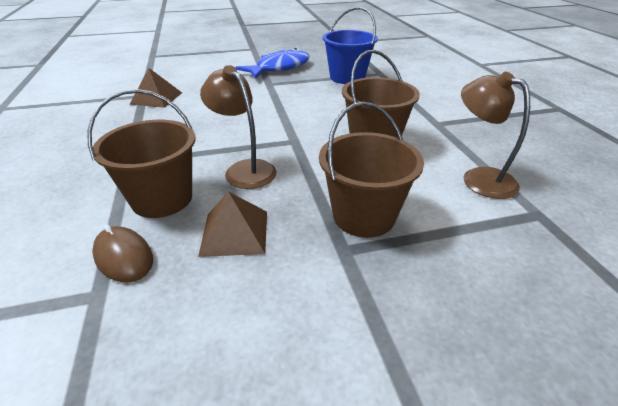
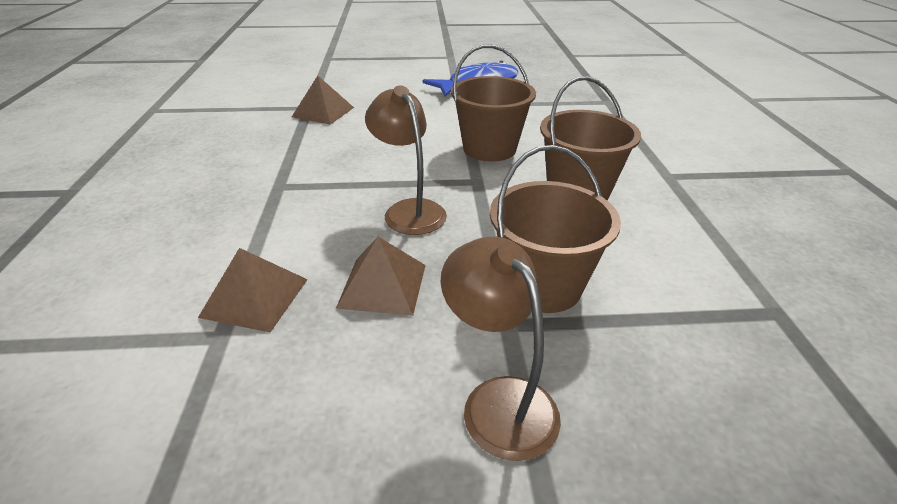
camera: 10 degrees right, 0 degrees up
brown bucket [87,89,196,218] -> brown bucket moved to [451,45,536,162]
brown mouse [92,224,153,283] -> brown pyramid [198,248,308,332]
blue bucket [323,7,378,84] -> none
brown lamp [461,72,530,199] -> brown lamp moved to [440,237,561,461]

